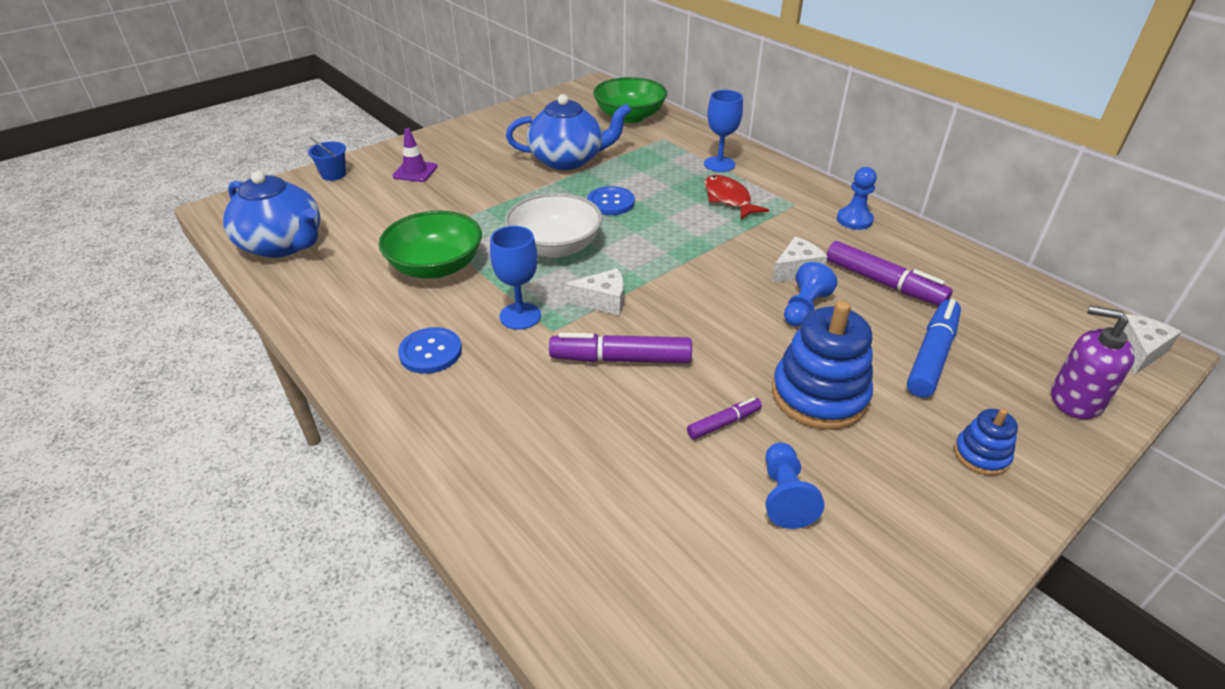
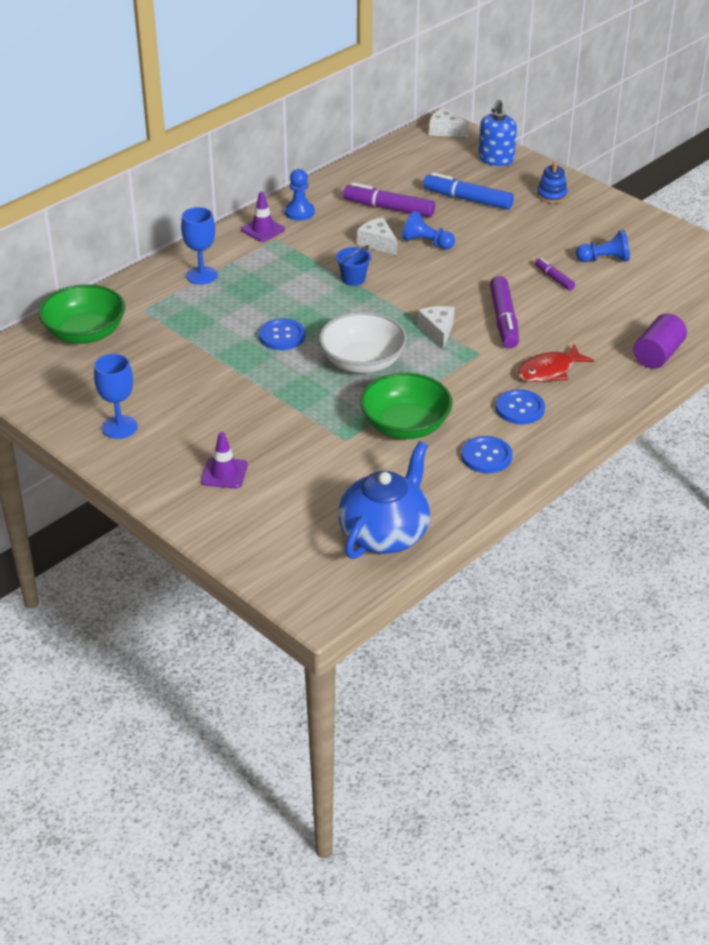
camera: 95 degrees left, 0 degrees up
blue bucket [308,137,346,181] -> blue bucket moved to [336,245,371,286]
blue goblet [490,226,541,330] -> blue goblet moved to [94,354,138,439]
blue teapot [506,94,631,170] -> none
red fish [704,175,769,219] -> red fish moved to [517,344,594,382]
blue stacking toy [772,301,873,430] -> none
purple marker [827,241,953,306] -> purple marker turned 105 degrees counterclockwise [343,183,435,217]
purple soap dispenser [1051,305,1135,419] -> blue soap dispenser [478,100,517,166]
none -> purple traffic cone [241,191,285,242]
none -> blue button [461,436,512,473]
none -> purple cylinder [633,313,687,369]

